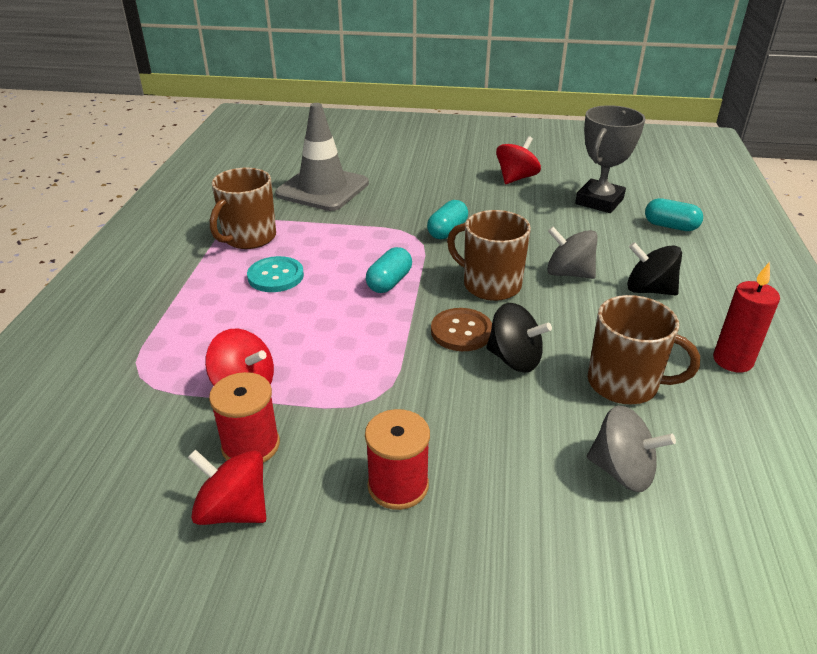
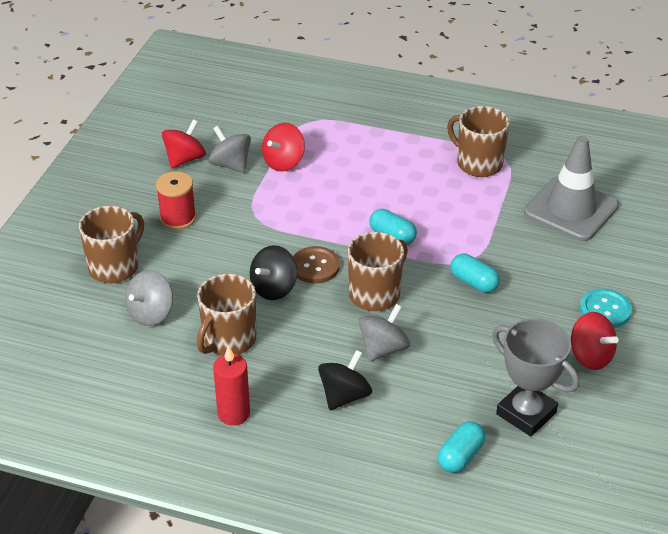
camera: 100 degrees right, 5 degrees up
red spool [209,372,280,463] -> grey spinning top [208,126,251,173]
turquoise button [247,256,304,292] -> turquoise button moved to [580,289,632,328]
none -> brown mug [79,206,144,283]

